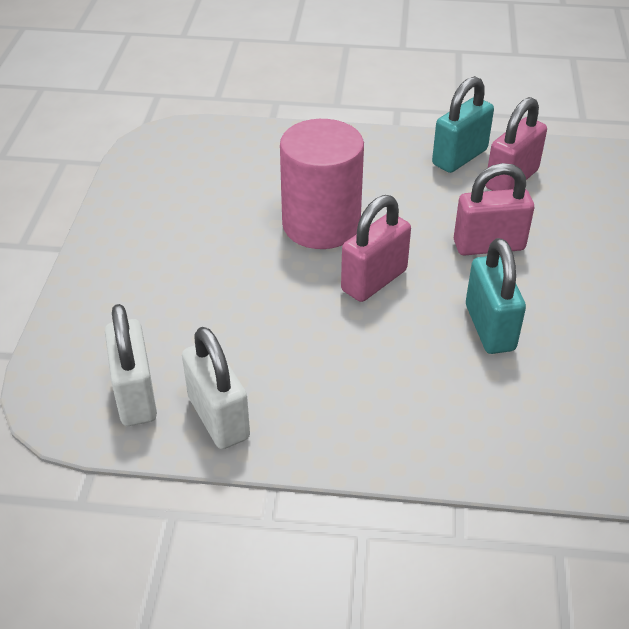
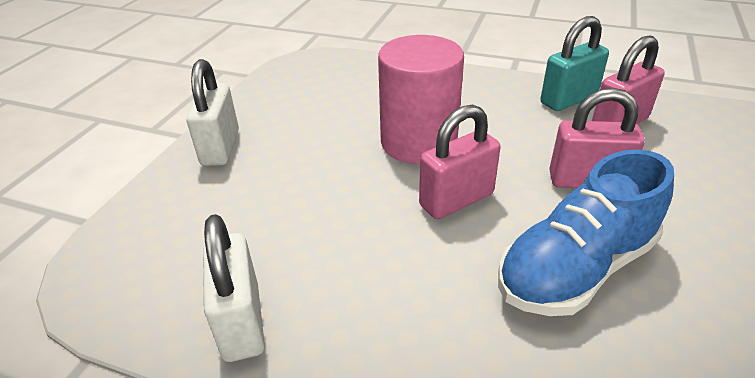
camera: 15 degrees right, 5 degrees down
white padlock [105,304,157,426] -> white padlock moved to [186,59,239,166]
turquoise padlock [466,238,526,354] -> blue shoe [498,149,674,316]

